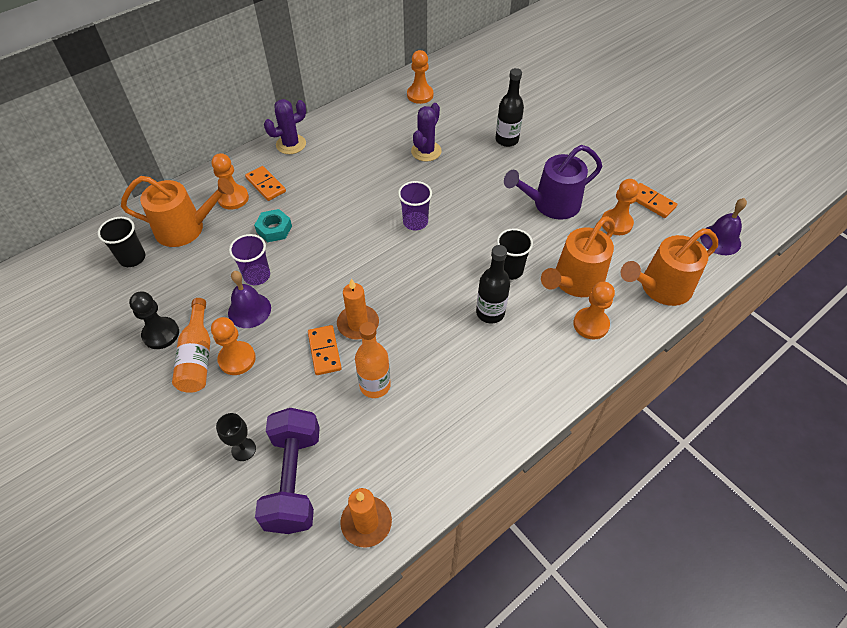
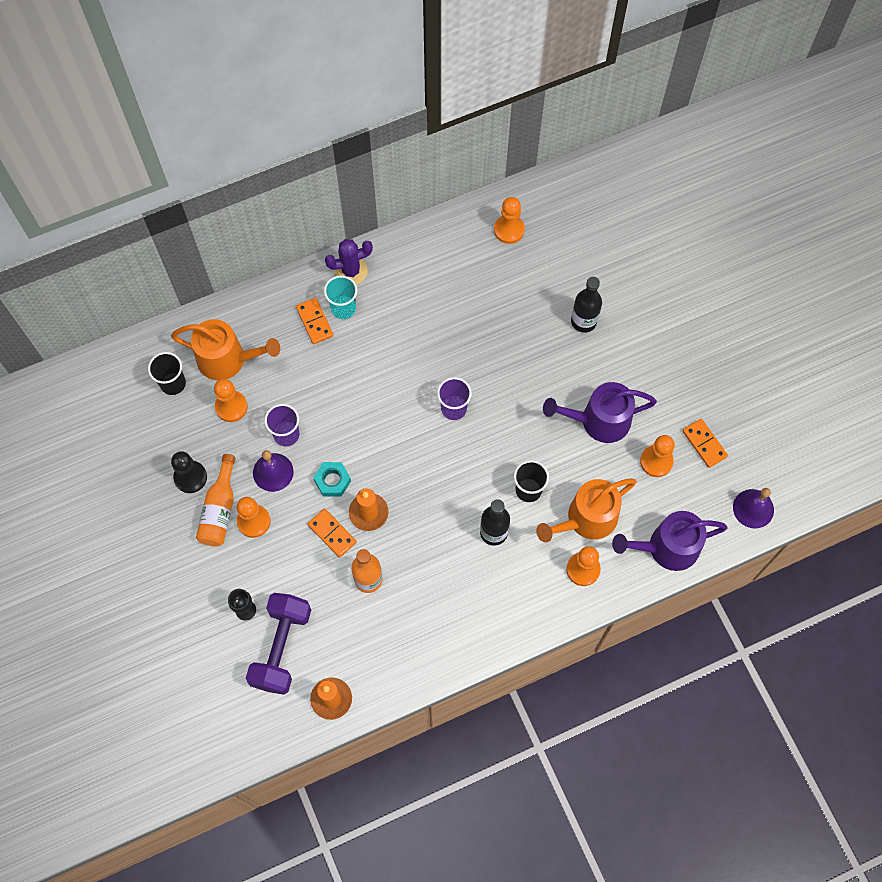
camera: 15 degrees right, 15 degrees up
orange pawn [212,153,249,210] -> orange pawn moved to [214,379,248,422]
turquoise nut [254,209,292,242] -> turquoise nut moved to [313,462,351,496]
orange domino [308,325,342,375] -> orange domino turned 45 degrees counterclockwise [308,509,357,558]
purple cactus [411,103,442,162] -> none
orange watering can [621,228,718,306] -> purple watering can [612,511,728,571]
none -> turquoise cup [324,275,357,319]

